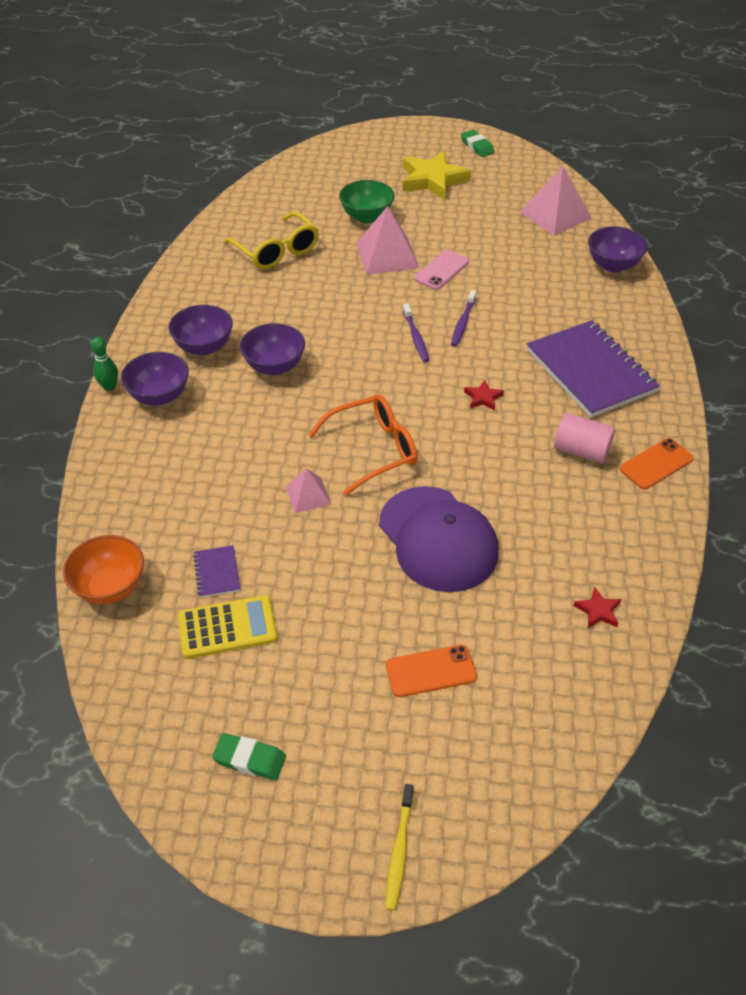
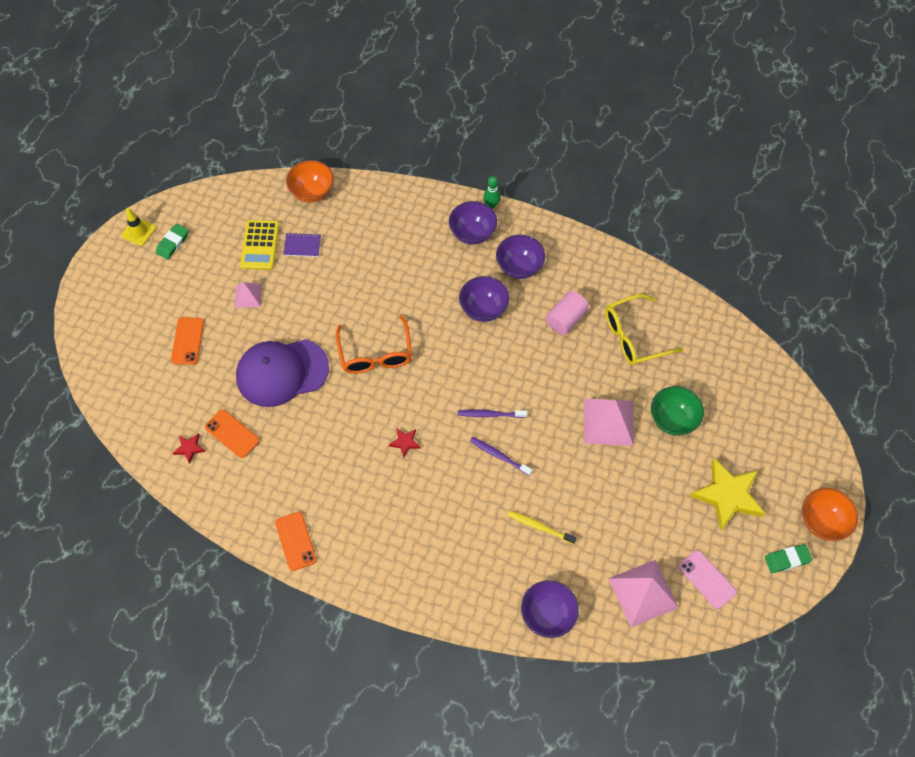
camera: 105 degrees right, 15 degrees up
pink pyramid [285,468,331,513] -> pink pyramid moved to [235,282,261,308]
yellow toothbrush [385,784,414,911] -> yellow toothbrush moved to [508,510,577,544]
pink phone [414,250,469,290] -> pink phone moved to [678,550,737,609]
purple notebook [526,320,660,418] -> none
pink cylinder [554,413,615,463] -> pink cylinder moved to [546,291,589,335]
none -> yellow traffic cone [121,208,156,246]
none -> orange phone [205,409,260,458]
none -> orange bowl [802,488,859,541]

